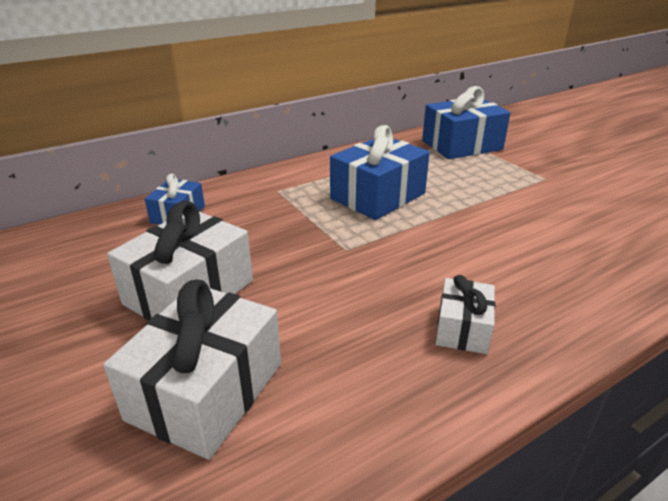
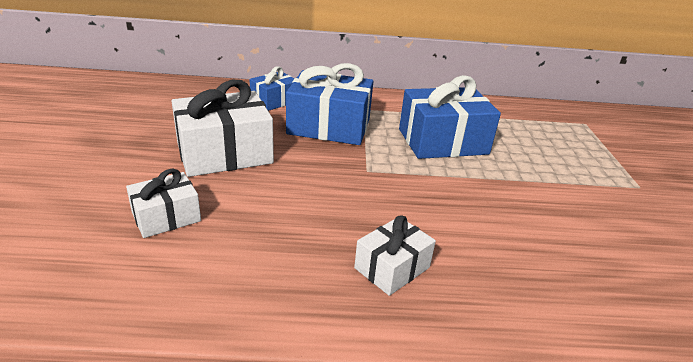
camera: 30 degrees right, 0 degrees up
white gift [103,280,281,460] -> white gift [126,169,201,238], size x0.56
blue gift [422,86,510,159] -> blue gift moved to [286,63,373,145]

